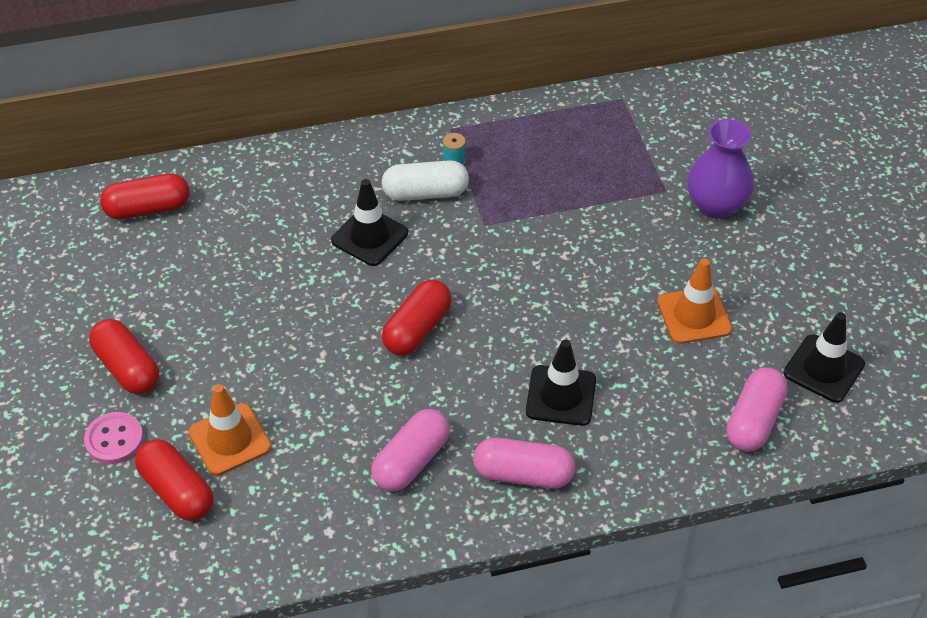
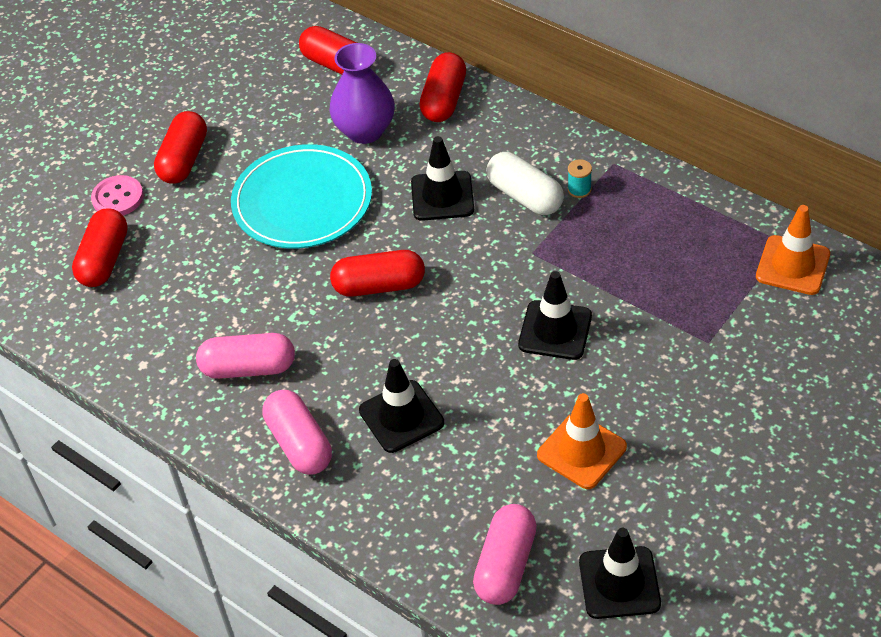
camera: 55 degrees right, 0 degrees up
orange traffic cone [188,384,272,476] -> orange traffic cone moved to [756,205,830,295]
purple vase [687,119,754,219] -> purple vase moved to [329,43,395,144]
pink capsule [726,367,788,452] -> pink capsule turned 60 degrees counterclockwise [473,504,537,605]
none -> turquoise plate [231,144,372,249]
none -> red capsule [419,52,466,122]
none -> black traffic cone [518,271,592,360]

